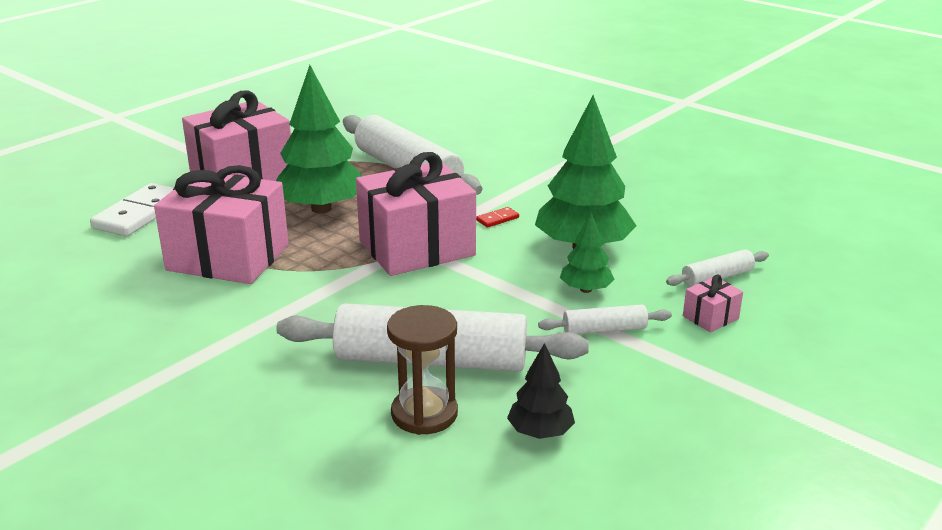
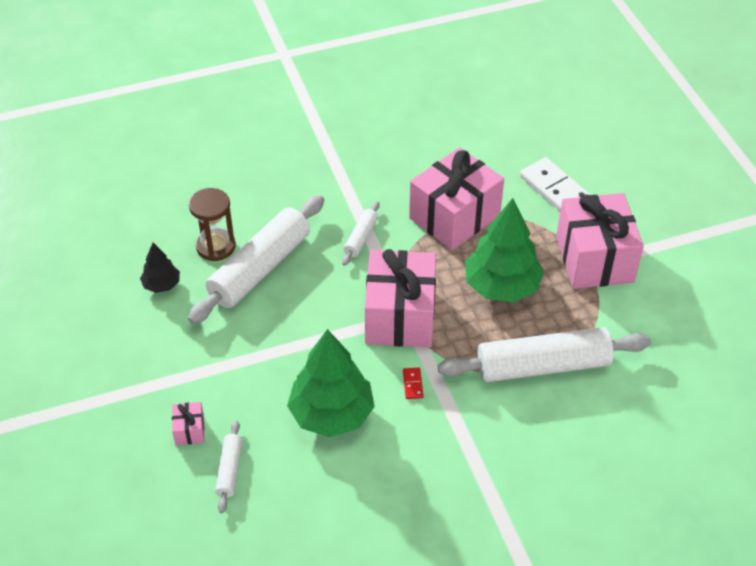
camera: 120 degrees right, 20 degrees up
white rolling pin [538,304,672,334] -> white rolling pin moved to [342,201,380,266]
green tree [560,213,615,293] -> none

